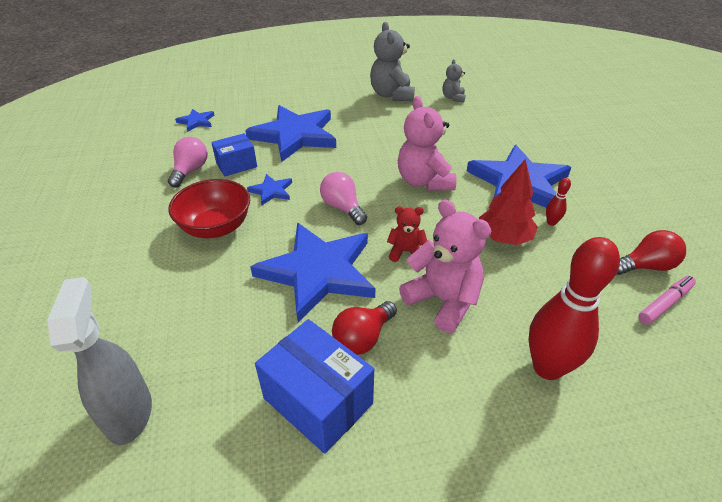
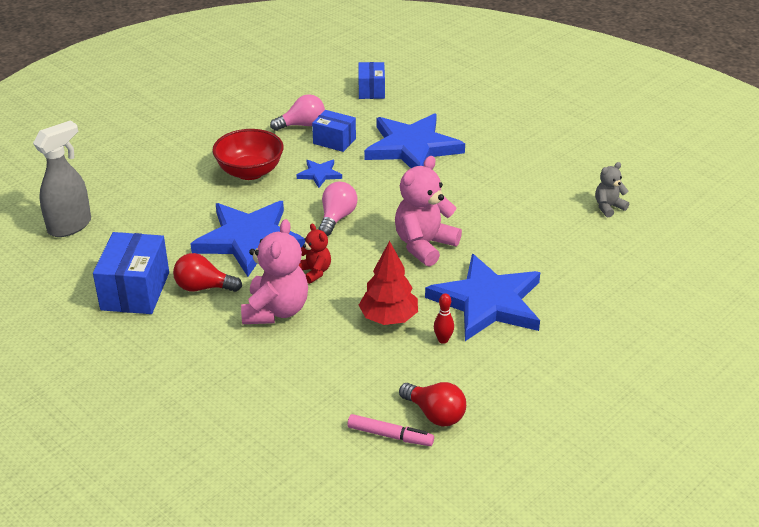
camera: 55 degrees right, 5 degrees down
blue star [175,109,214,132] -> blue box [358,62,385,99]
grey teddy bear [370,22,415,101] -> none
red bowling pin [528,237,620,380] -> none

